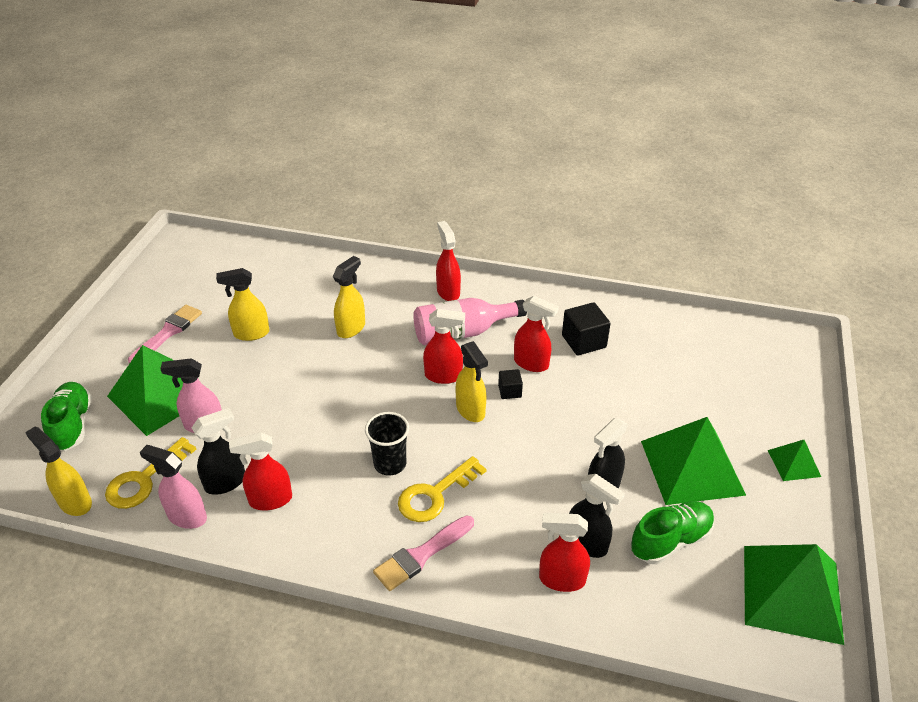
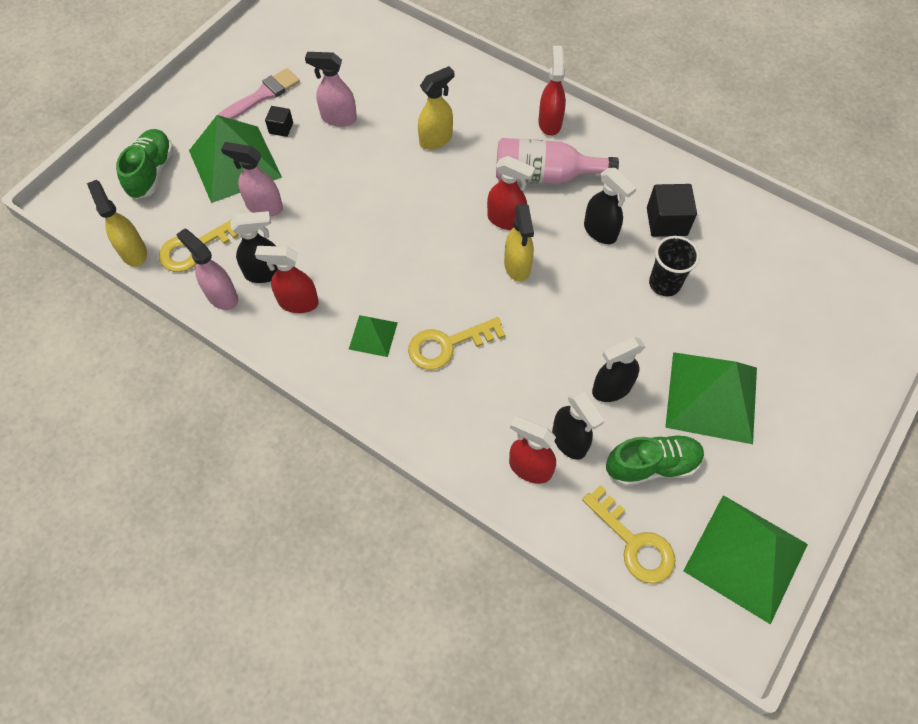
camera: 20 degrees right, 20 degrees up
yellow spray bottle [216,268,270,341] -> pink spray bottle [305,52,357,127]
black cup [365,412,409,476] -> black cup moved to [649,236,700,296]
pink brush [373,515,474,591] -> none
black cube [498,369,523,399] -> black cube moved to [265,106,293,137]
red spray bottle [514,296,559,372] -> black spray bottle [584,168,636,244]
green pyramid [767,440,821,481] -> green pyramid moved to [349,315,398,357]
none -> yellow key [582,485,675,584]

